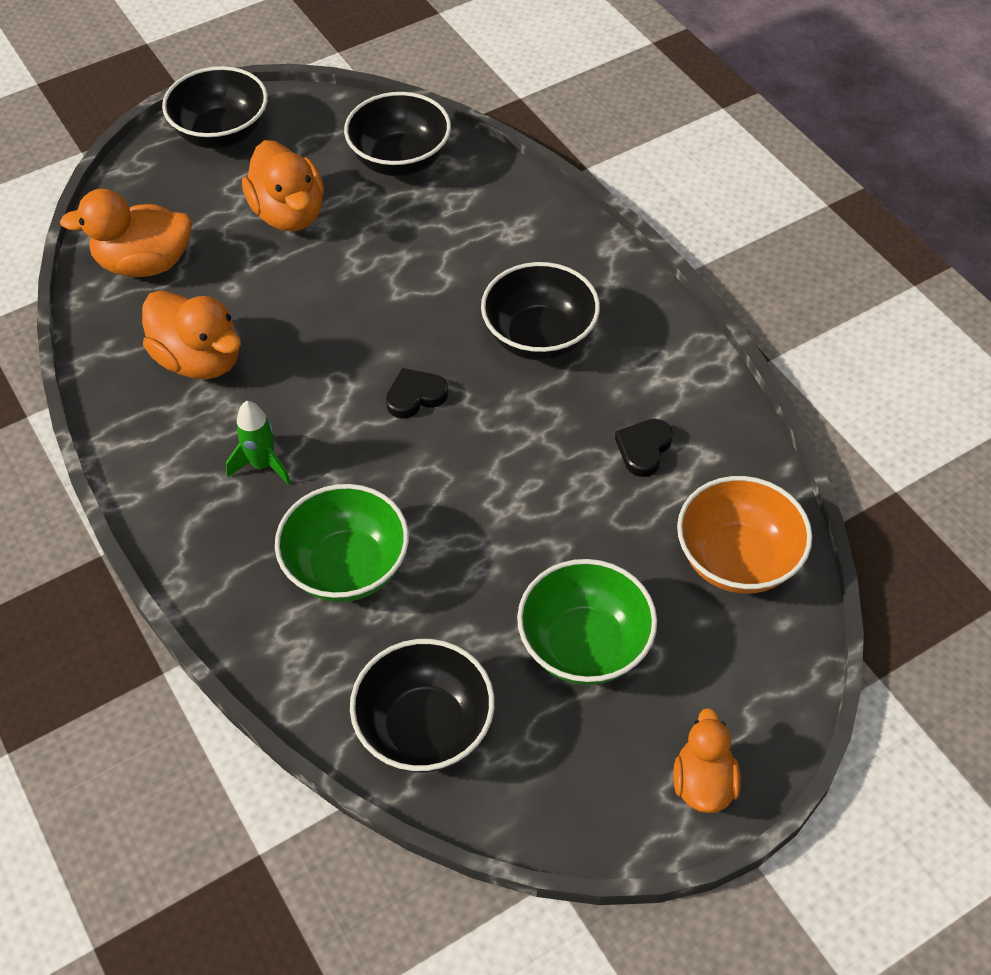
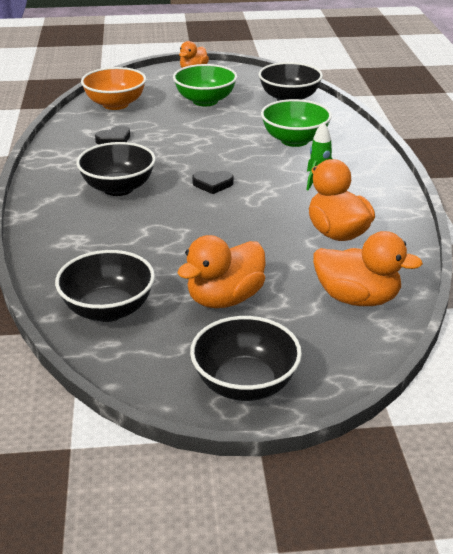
camera: 155 degrees left, 20 degrees down
orange duck [242,140,324,232] -> orange duck turned 135 degrees counterclockwise [177,235,266,308]

